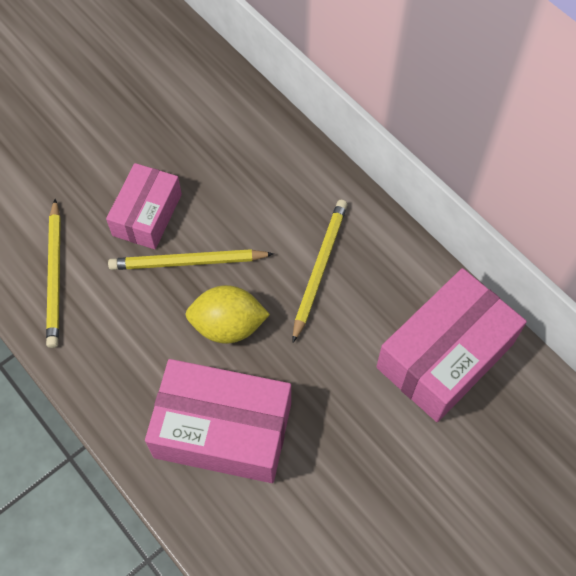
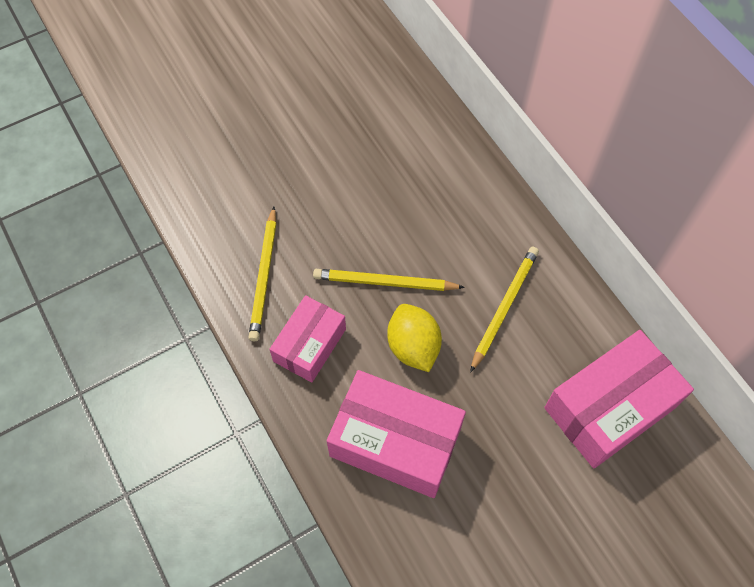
camera: 10 degrees right, 0 degrees up
pink box [106,163,182,249] -> pink box moved to [269,295,346,383]
yellow lemon [185,285,270,344] -> yellow lemon turned 60 degrees clockwise [387,304,442,372]

